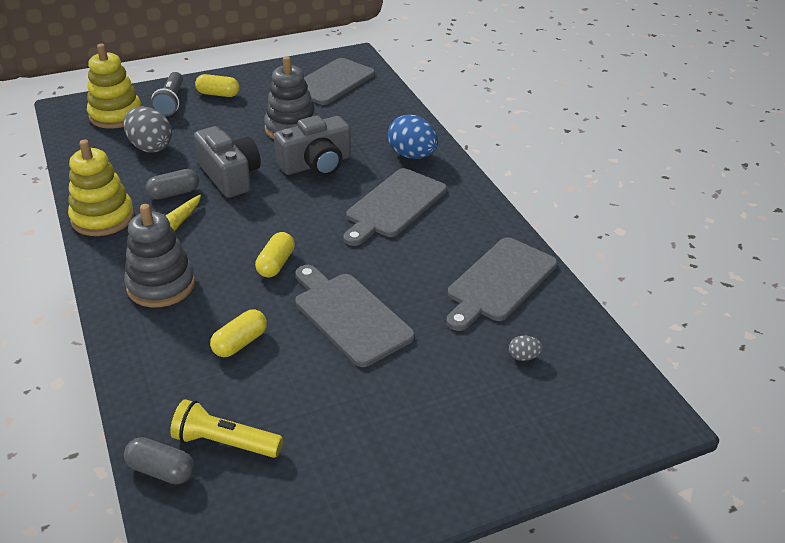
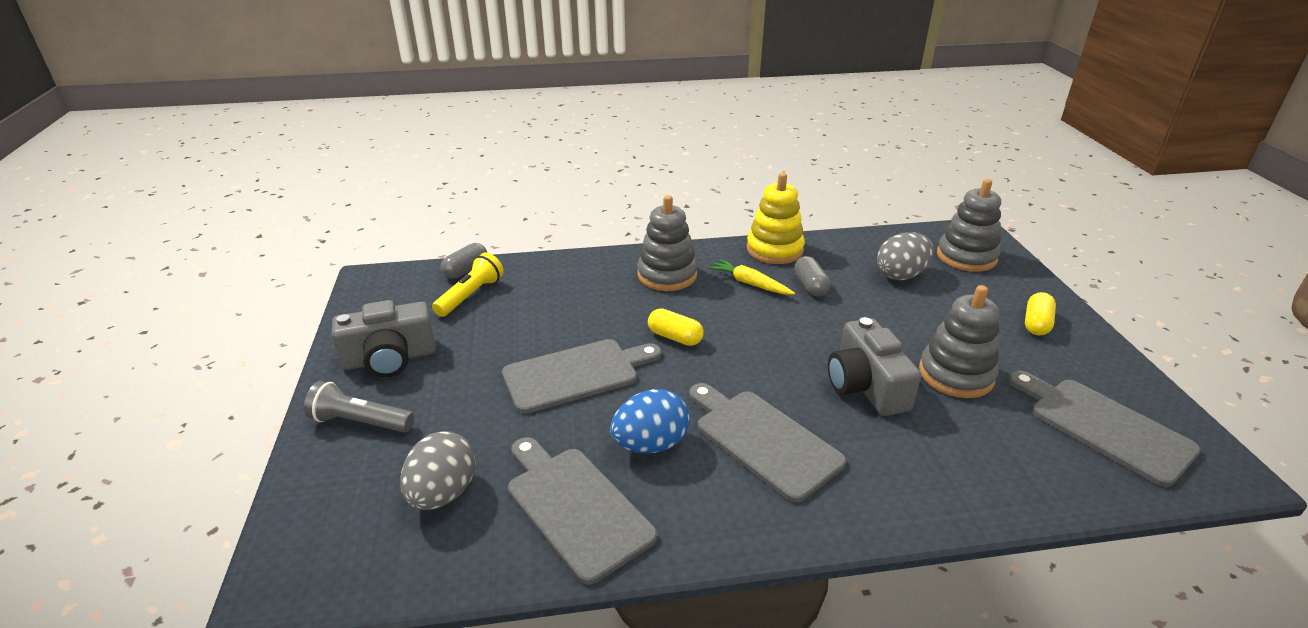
camera: 105 degrees right, 5 degrees down
yellow stacking toy [87,44,141,129] -> grey stacking toy [937,179,1001,272]
grey flashlight [151,72,183,116] -> grey flashlight moved to [304,381,414,433]
grey camera [194,126,261,198] -> grey camera moved to [331,300,436,377]
yellow capsule [210,309,267,357] -> none
blue egg [388,114,438,159] -> blue egg moved to [610,389,690,453]
grey egg [509,335,543,361] -> grey egg [400,431,476,510], size x2.22

